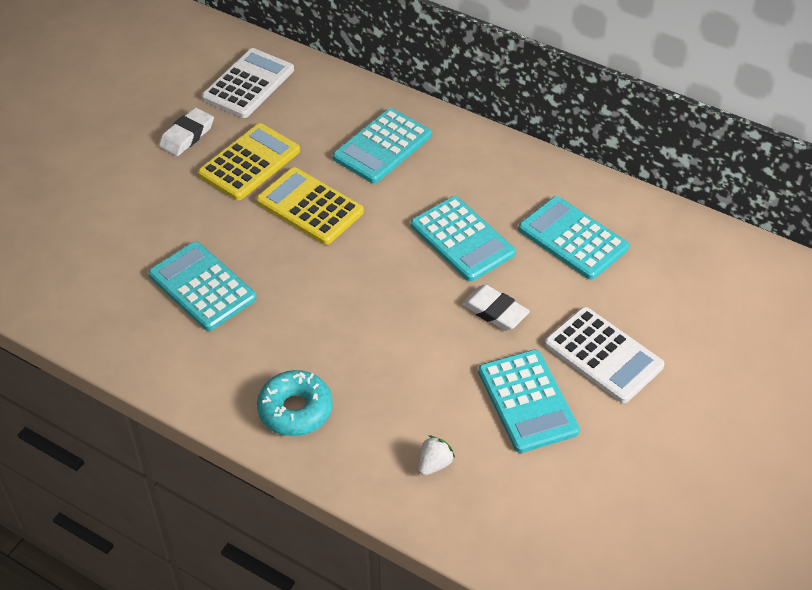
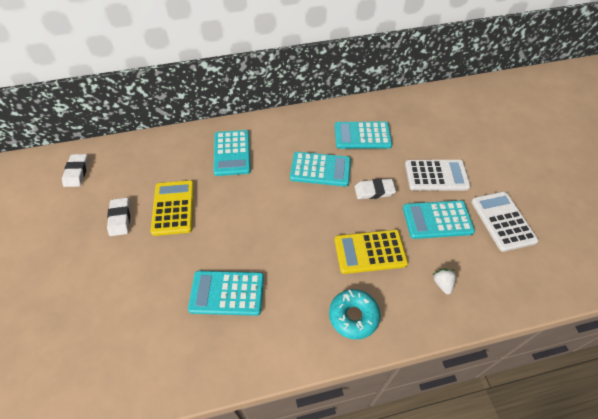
camera: 45 degrees left, 5 degrees up
white calculator [202,48,294,118] -> white calculator moved to [471,191,538,252]
yellow calculator [256,167,364,245] -> yellow calculator moved to [335,230,408,274]
turquoise calculator [478,350,580,453] -> turquoise calculator turned 150 degrees clockwise [403,200,475,239]
none -> white eraser [62,154,89,187]

